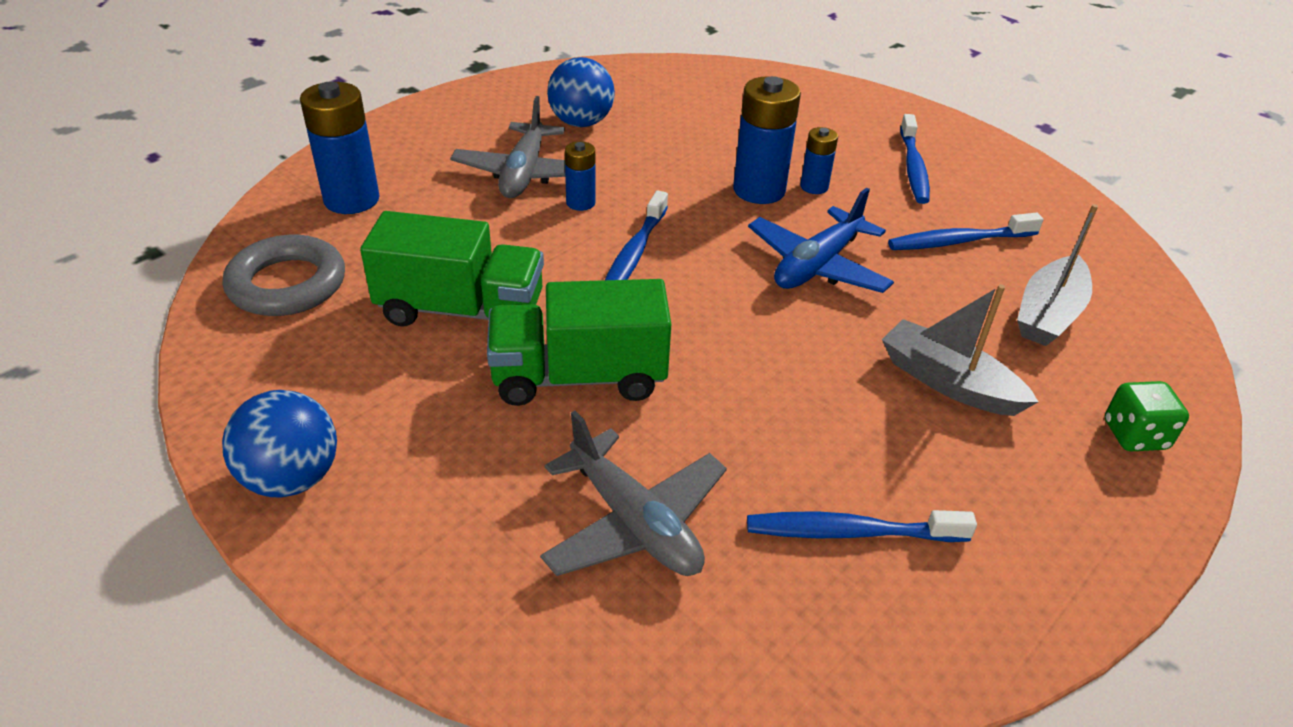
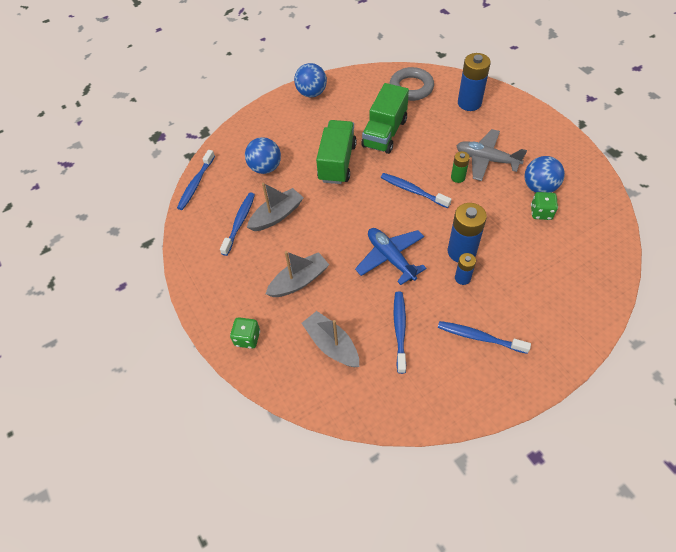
camera: 110 degrees right, 15 degrees up
grey plane [540,411,727,576] -> blue ball [245,137,281,174]
blue battery [565,141,596,211] -> green battery [451,151,470,183]
none -> blue toothbrush [177,150,215,210]
none -> grey boat [247,183,304,231]
none -> green dice [531,192,558,220]

